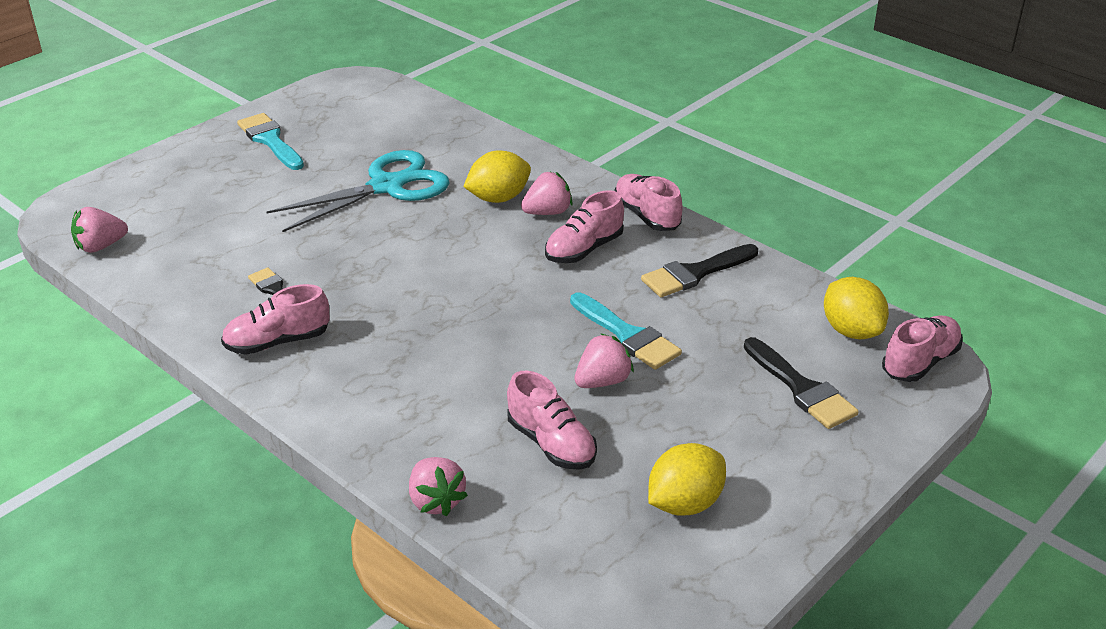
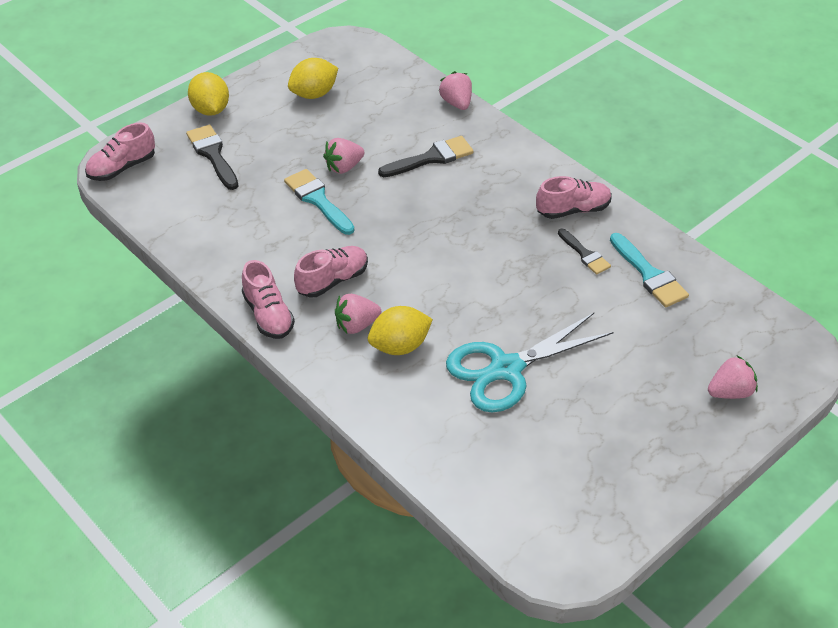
camera: 175 degrees left, 10 degrees up
pink strawberry [71,207,128,253] -> pink strawberry moved to [708,355,758,399]
turquoise brush [237,113,304,170] -> turquoise brush moved to [610,233,689,307]
pink shoe [507,371,597,470] -> none
black brush [641,244,758,297] -> black brush moved to [378,136,474,177]
yellow lemon [824,277,889,339] -> yellow lemon moved to [188,72,229,116]

